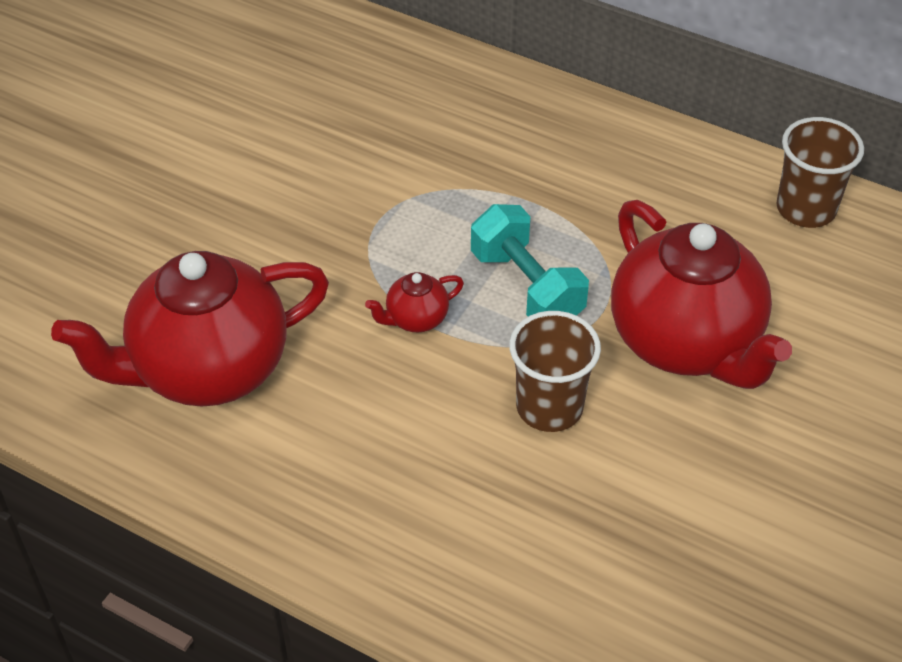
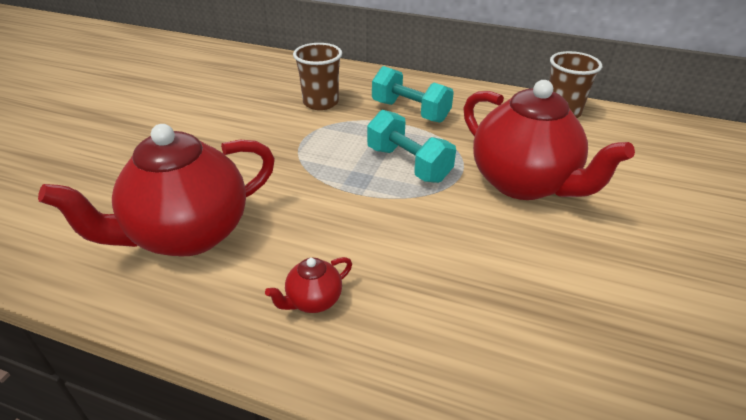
camera: 10 degrees left, 10 degrees down
red teapot [365,272,464,332] -> red teapot moved to [265,257,352,313]
brown cup [509,311,601,432] -> brown cup moved to [293,43,342,110]
none -> turquoise dumbbell [372,66,454,123]

